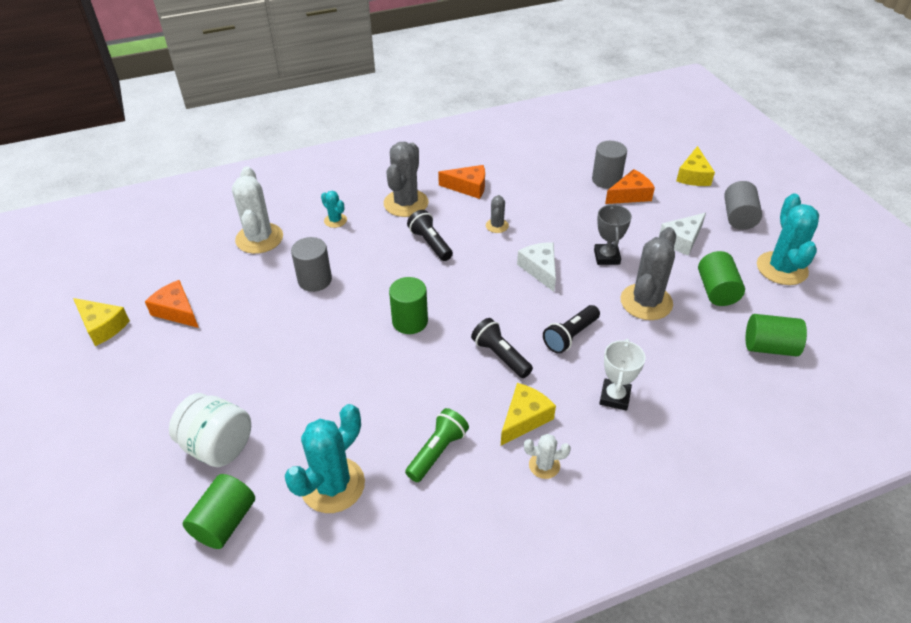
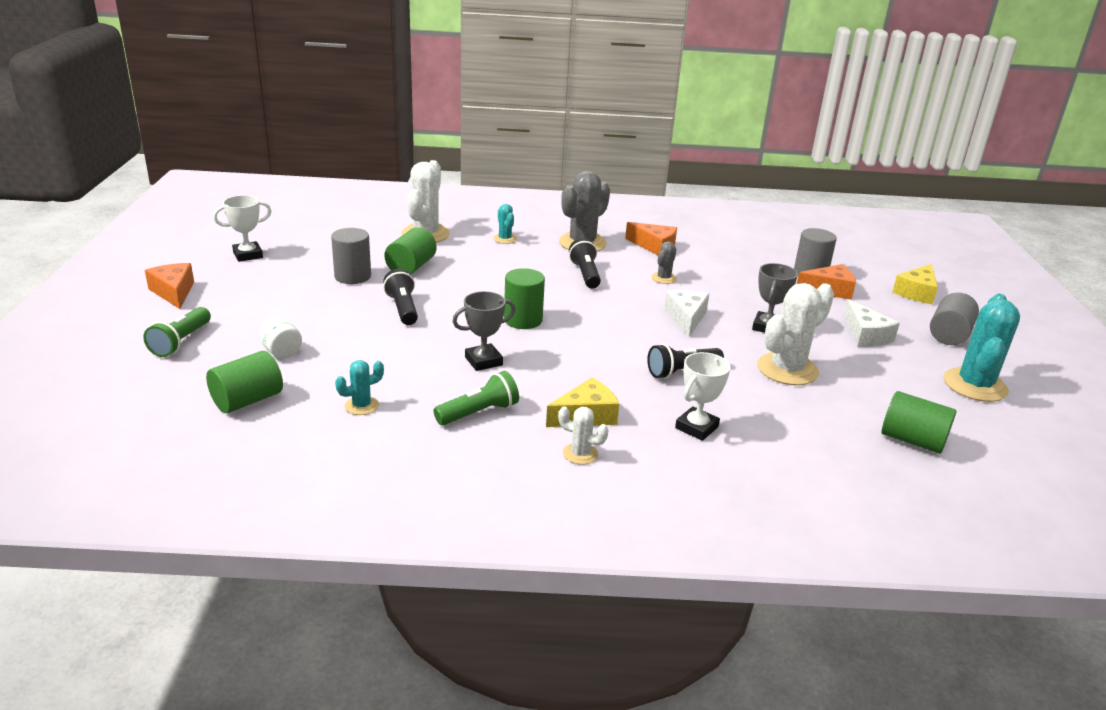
camera: 20 degrees right, 15 degrees down
yellow cheese [73,298,130,346] -> white trophy [213,195,271,262]
orange cheese [145,280,199,328] -> orange cheese moved to [145,263,194,309]
white jar [169,393,251,467] -> white jar [259,318,302,359], size x0.56
turquoise cactus [285,404,365,513] -> turquoise cactus [335,360,384,415], size x0.50
grey cylinder [291,237,332,292] -> grey cylinder moved to [331,228,371,284]
black flashlight [471,318,533,378] -> black flashlight moved to [383,269,418,325]
grey cactus [621,227,676,320] -> white cactus [757,283,834,385]
white cheese [659,213,706,256] -> white cheese turned 90 degrees counterclockwise [844,299,900,347]
green cylinder [698,251,745,306] -> green cylinder moved to [384,227,437,274]
none -> green flashlight [143,307,211,357]
none -> grey trophy [452,291,516,371]

